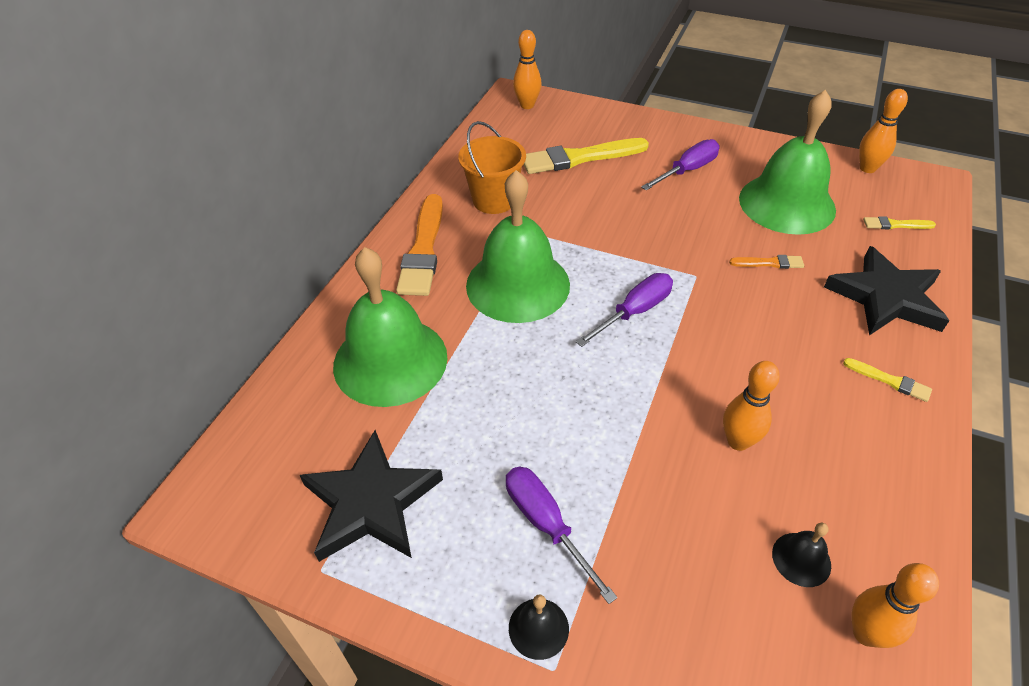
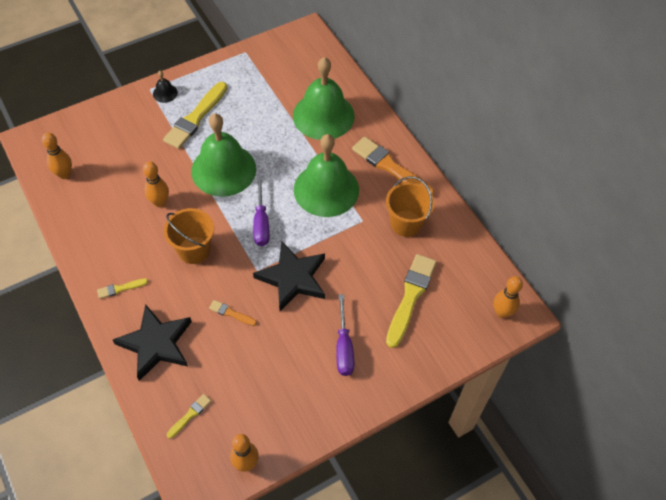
camera: 125 degrees right, 10 degrees up
black star [300,430,443,562] -> black star moved to [253,242,325,311]
purple screwdriver [506,467,618,604] -> yellow brush [163,82,227,149]
orange brush [729,255,804,269] -> orange brush turned 75 degrees clockwise [209,300,257,326]
green bell [739,90,836,235] -> green bell moved to [191,113,256,197]
black bell [772,523,831,587] -> none
none -> orange bucket [164,208,214,264]

